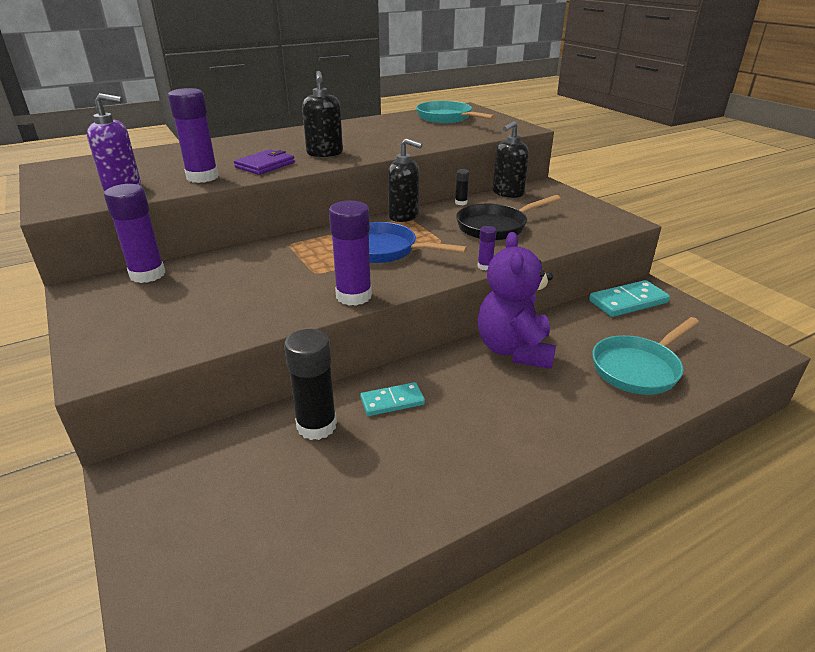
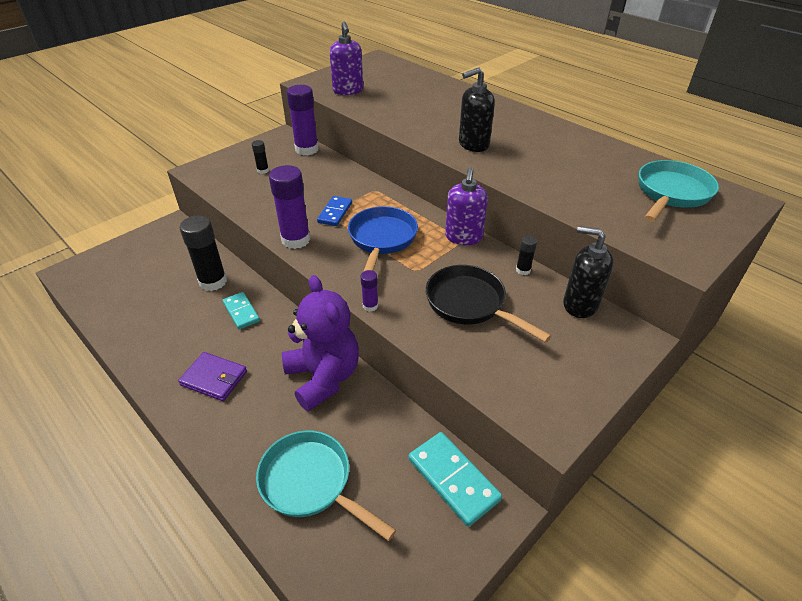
camera: 75 degrees right, 10 degrees up
purple glue stick [168,88,219,183] -> none
purple wallet [234,149,295,175] -> purple wallet moved to [178,352,247,401]
black soap dispenser [388,138,423,222] -> purple soap dispenser [445,167,488,245]
purple teddy bear [478,232,556,369] -> purple teddy bear turned 75 degrees clockwise [282,275,359,411]
none -> black glue stick [252,140,269,174]
none -> blue domino [317,196,352,226]

